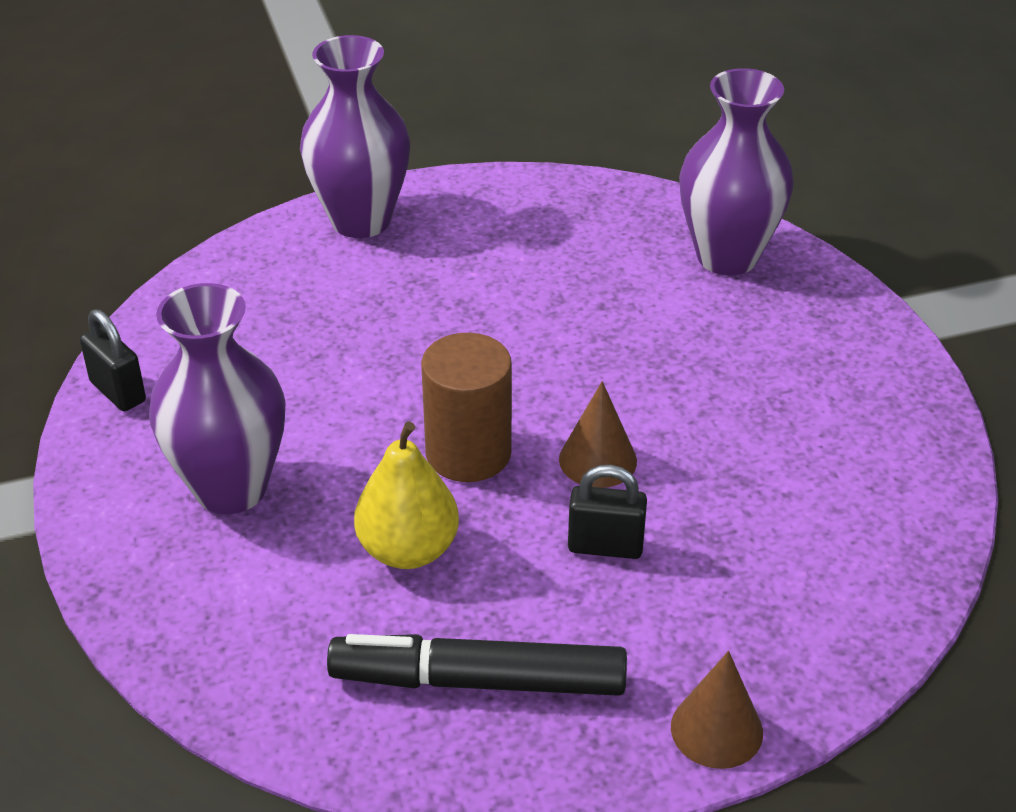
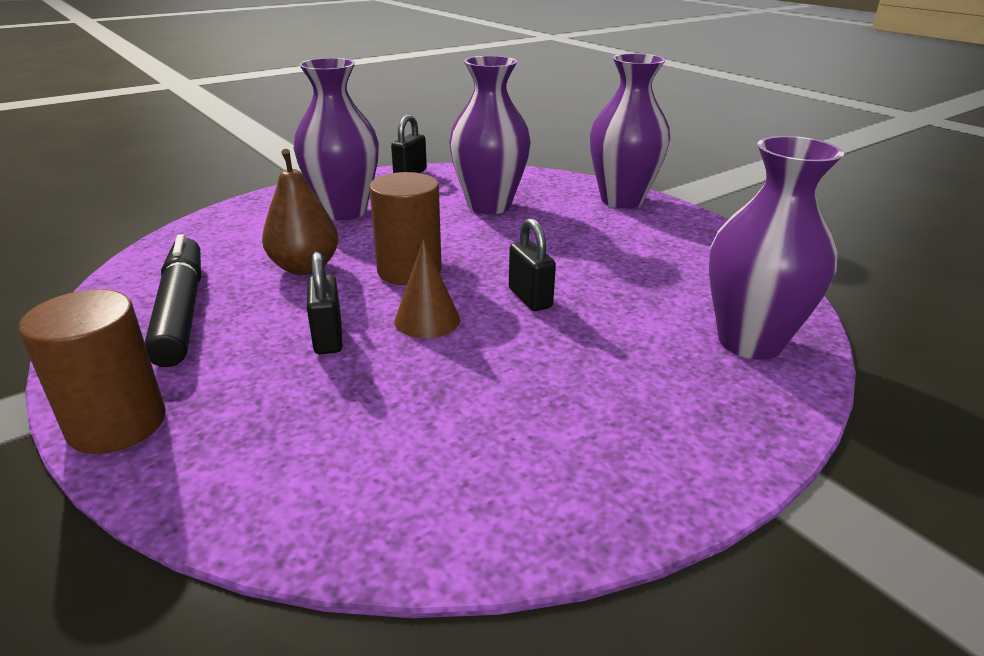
camera: 70 degrees right, 10 degrees down
yellow pear [354,422,459,569] -> brown pear [262,149,339,275]
brown cone [671,651,763,769] -> brown cylinder [19,289,166,454]
none -> purple vase [449,56,531,214]
none -> black padlock [509,218,556,311]

